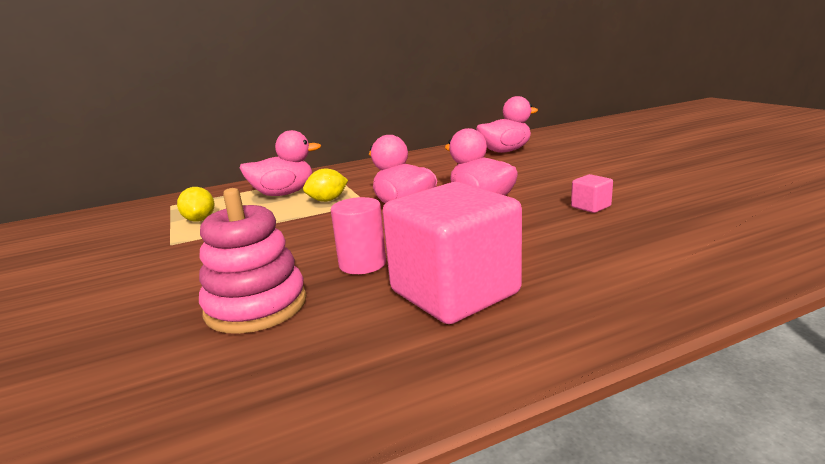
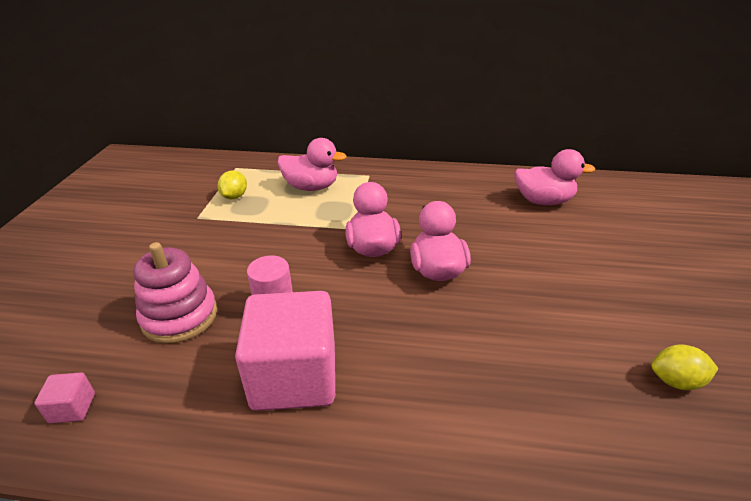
camera: 30 degrees right, 15 degrees up
yellow lemon [303,169,348,202] -> yellow lemon moved to [651,344,718,390]
pink cube [571,174,613,213] -> pink cube moved to [35,372,95,424]

